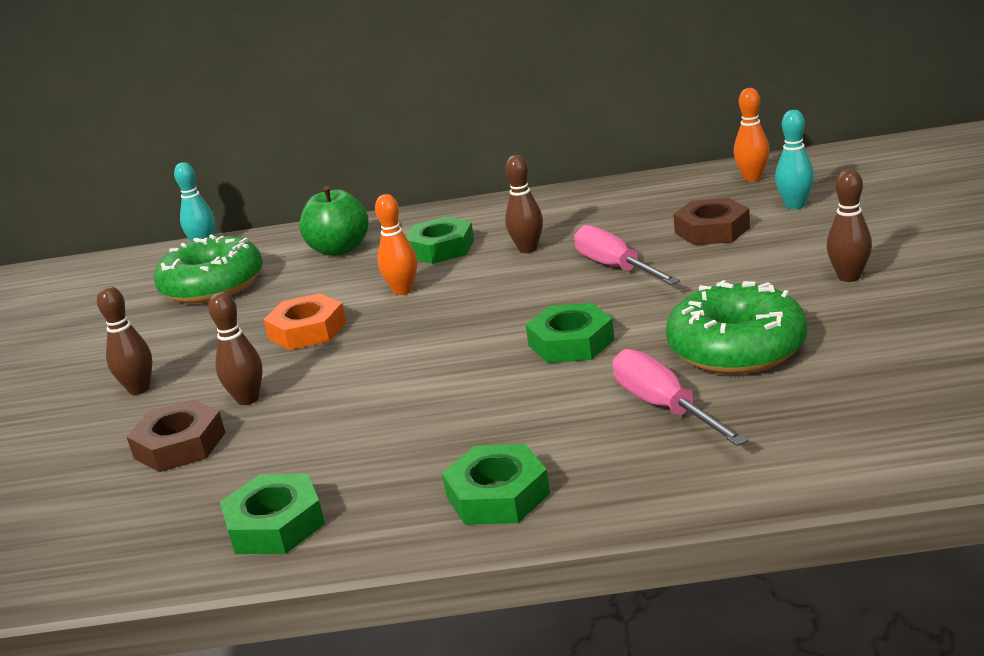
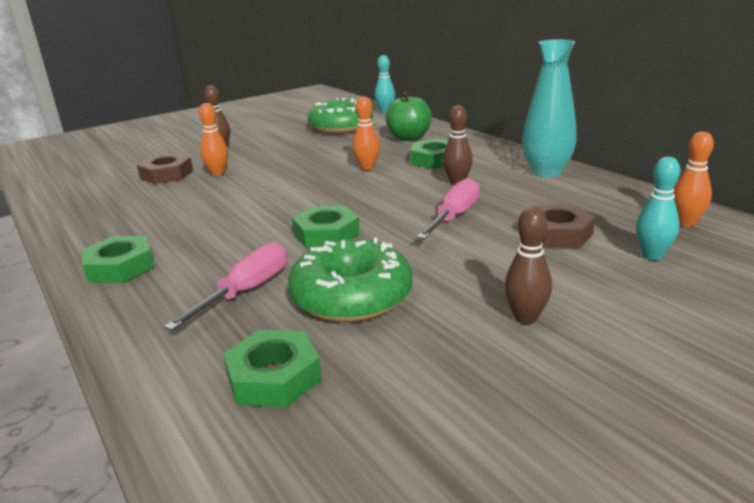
camera: 55 degrees right, 0 degrees up
brown bowling pin [208,292,263,405] -> orange bowling pin [199,103,228,176]
green nut [220,474,325,554] -> green nut moved to [223,330,322,407]
orange nut [264,293,346,350] -> none
none -> turquoise vase [522,40,576,177]

